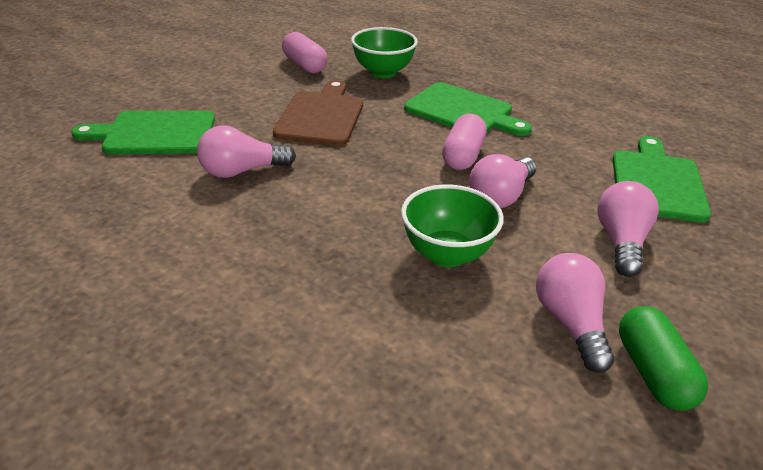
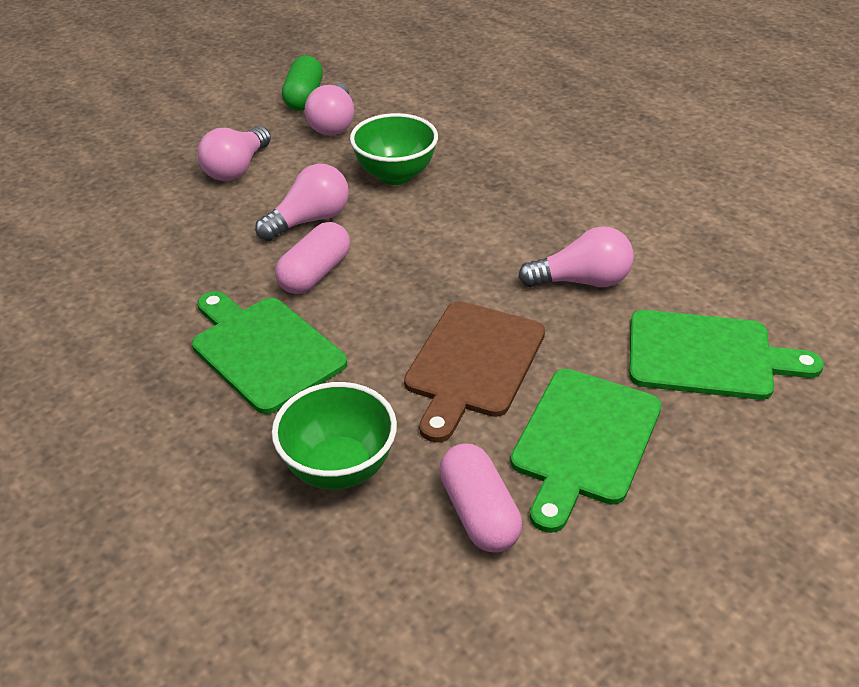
camera: 165 degrees left, 5 degrees up
green cutting board [613,136,711,222] -> green cutting board moved to [510,369,662,533]

